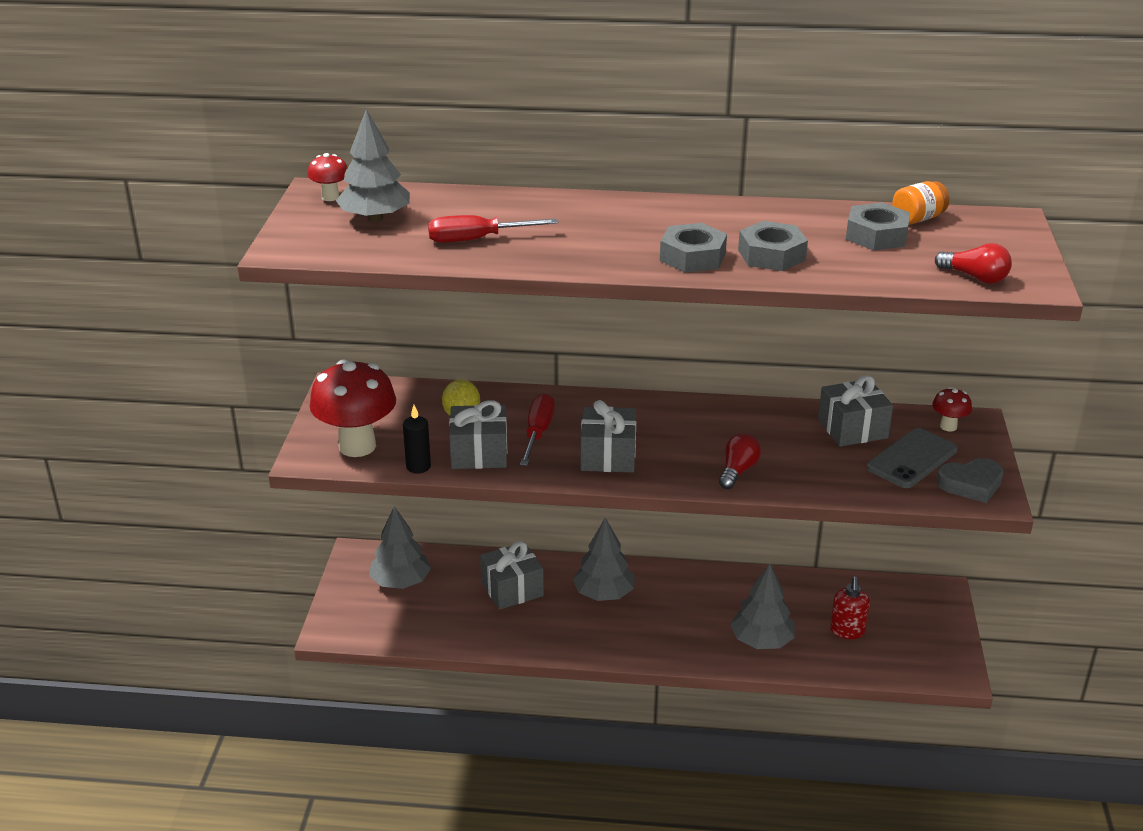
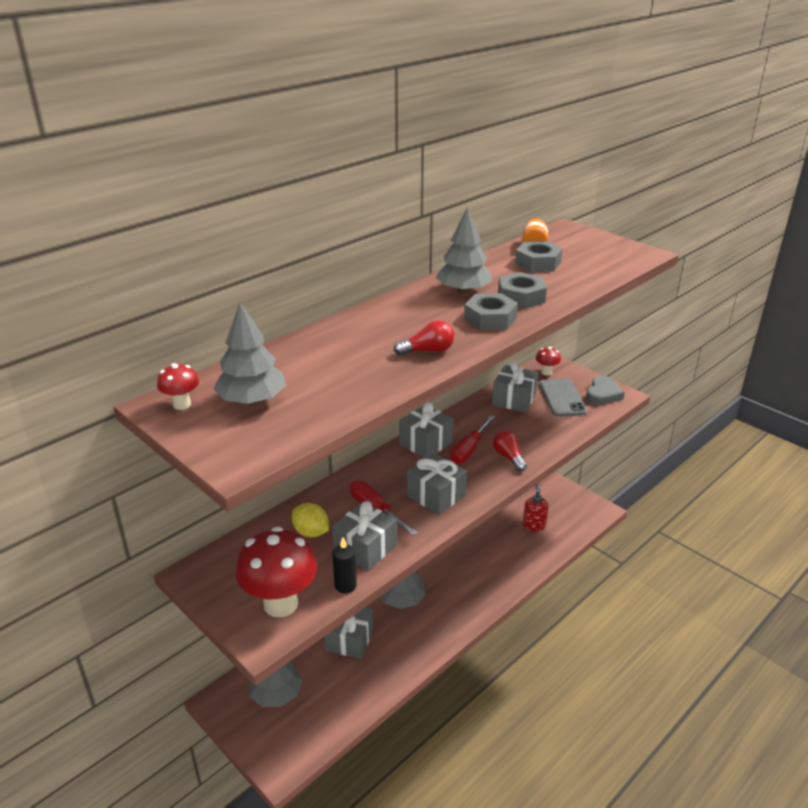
camera: 50 degrees left, 0 degrees up
red screwdriver [428,215,558,243] -> red screwdriver moved to [450,415,495,464]
grey tree [730,563,795,649] -> grey tree moved to [436,207,493,294]
red soap dispenser [830,576,870,639] -> red soap dispenser turned 135 degrees counterclockwise [523,483,548,531]
red light bulb [935,243,1012,284] -> red light bulb moved to [394,320,454,356]
none -> grey gift [399,402,454,459]

